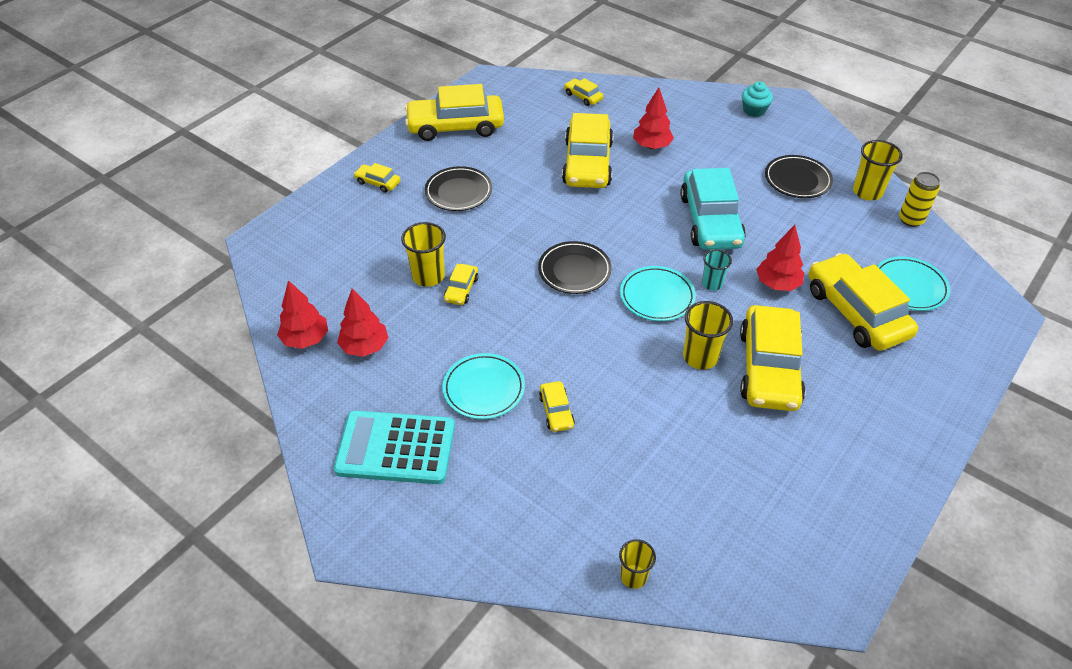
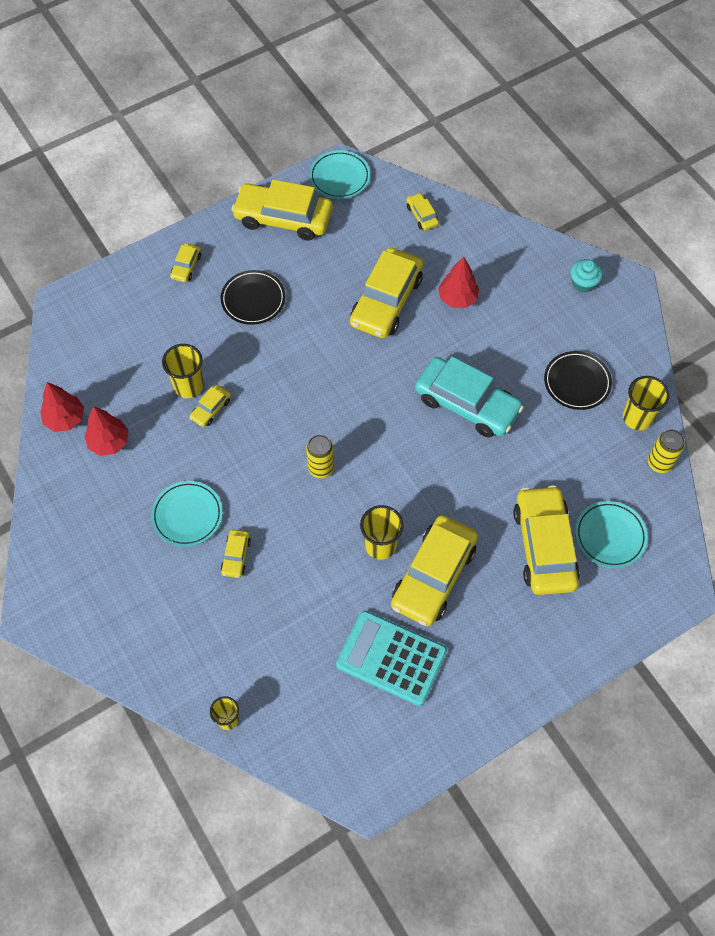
camera: 20 degrees right, 15 degrees up
turquoise calculator [334,410,455,484] -> turquoise calculator moved to [336,611,447,706]
yellow car [354,163,400,193] -> yellow car turned 120 degrees counterclockwise [170,243,201,282]
black plate [538,241,612,294] -> none
turquoise plate [620,266,696,321] -> turquoise plate moved to [309,150,370,199]
turquoise car [680,168,746,250] -> turquoise car turned 75 degrees counterclockwise [415,356,524,438]
turquoise cup [702,250,732,291] -> none
red tree [756,225,804,291] -> none
none -> yellow can [306,435,334,478]

